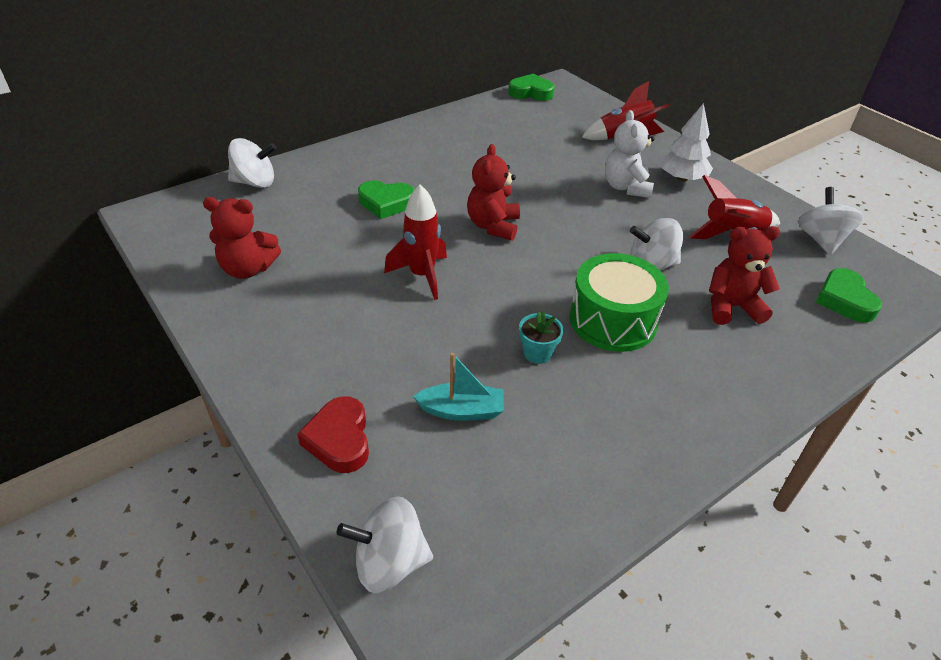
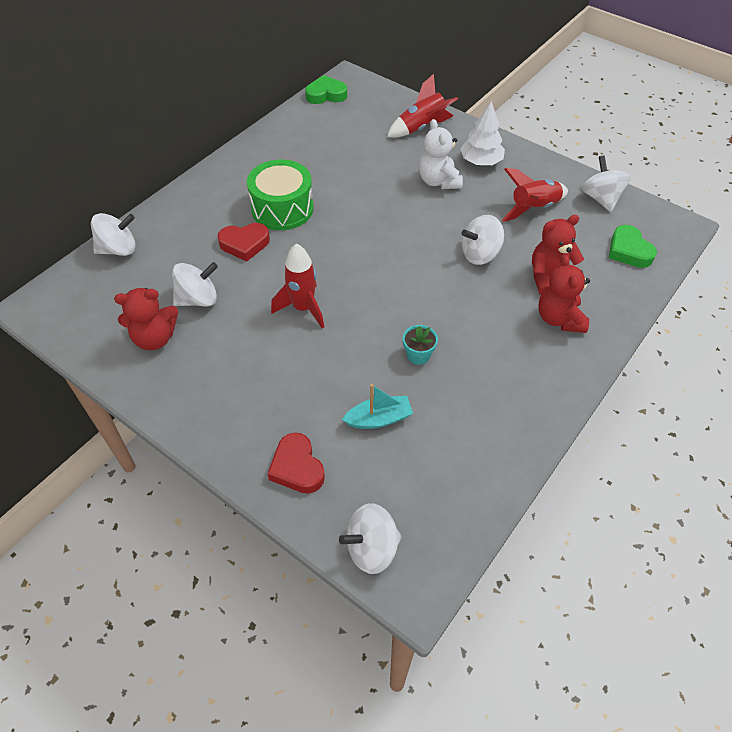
camera: 15 degrees left, 10 degrees up
green heart [358,180,415,219] -> red heart [217,223,270,261]
red teddy bear [467,144,520,241] -> red teddy bear moved to [538,255,590,333]
green drum [570,253,669,352] -> green drum moved to [247,160,313,230]
none -> white spinning top [172,262,218,307]

